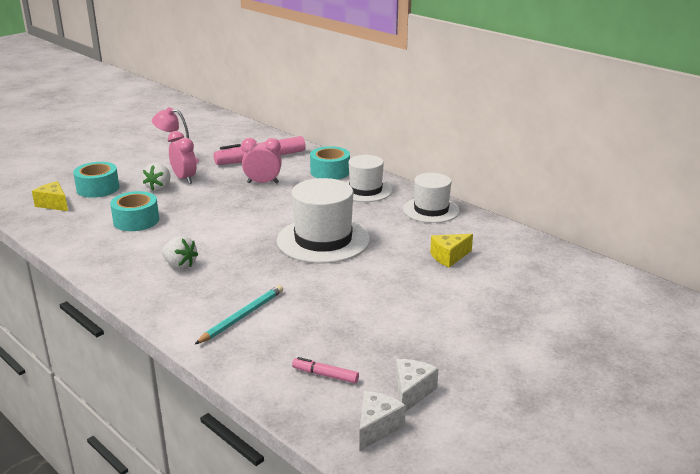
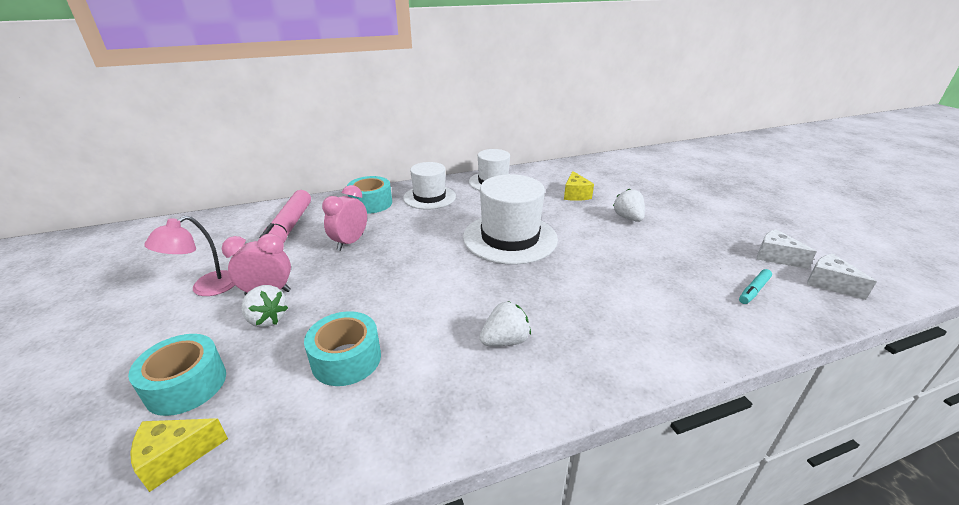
camera: 65 degrees left, 5 degrees up
turquoise pencil [195,285,283,344] -> none
pink marker [292,357,359,383] -> turquoise marker [739,269,772,304]
none -> white strawberry [613,189,645,222]

